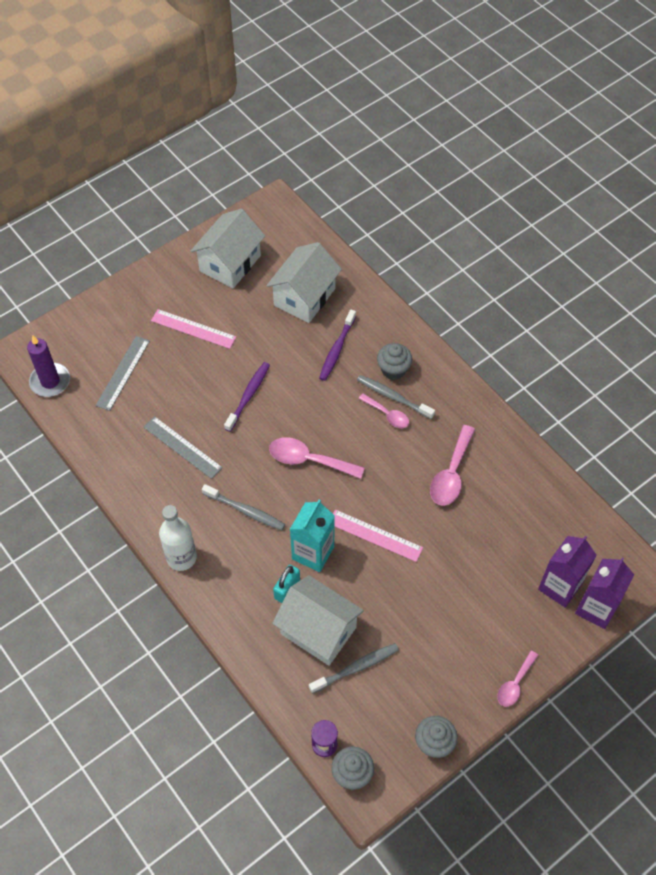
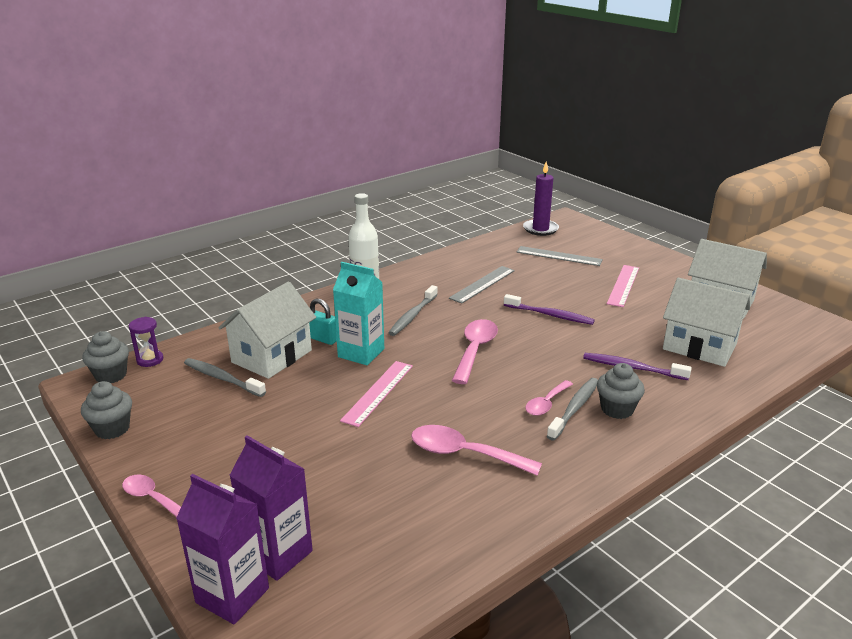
camera: 90 degrees right, 30 degrees down
grey toothbrush [309,643,399,694] -> grey toothbrush turned 150 degrees clockwise [184,358,266,397]

